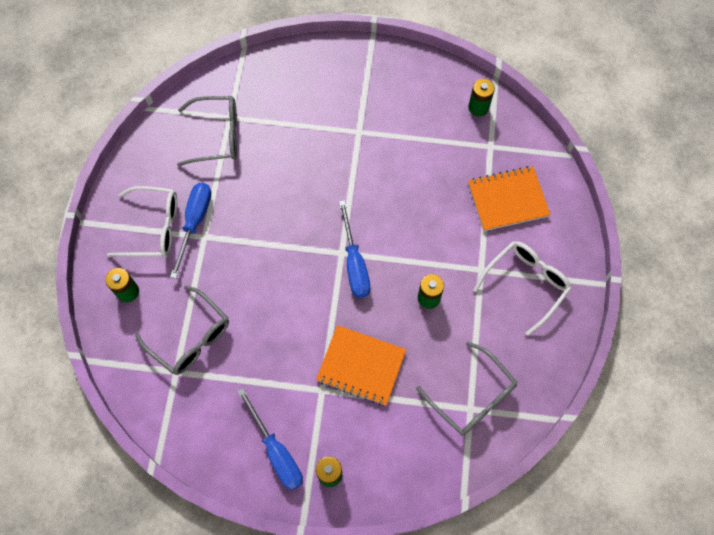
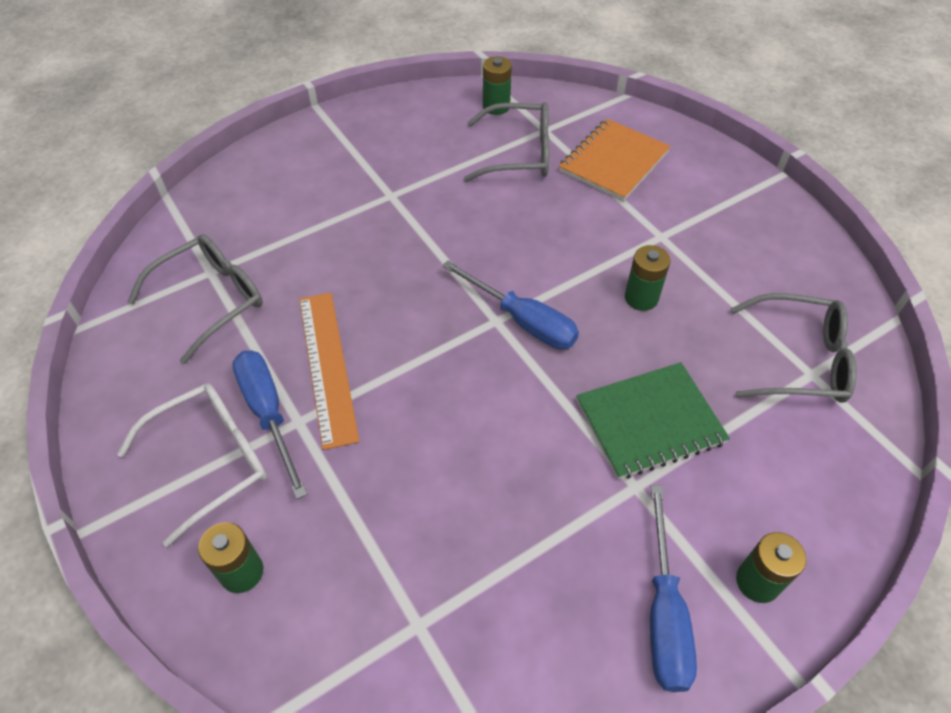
camera: 40 degrees left, 15 degrees down
grey glasses [135,285,229,375] -> grey glasses moved to [464,102,550,182]
blue screwdriver [237,388,303,490] -> blue screwdriver turned 75 degrees clockwise [650,485,697,692]
orange notebook [316,325,406,405] -> green notebook [576,362,730,479]
white glasses [473,241,572,336] -> none
none -> orange ruler [299,293,359,450]

